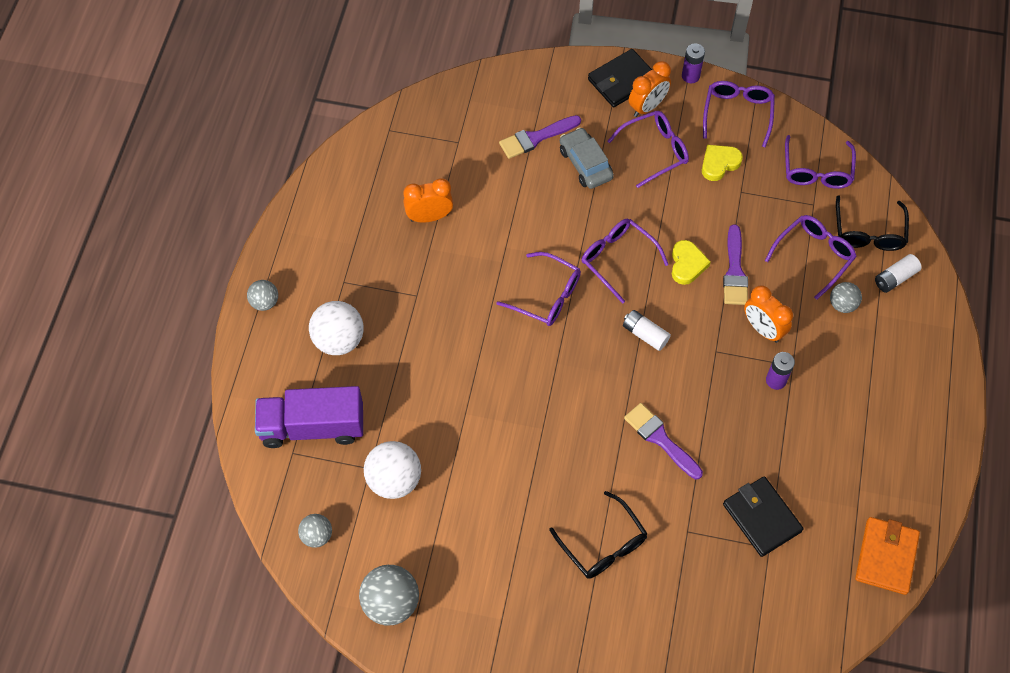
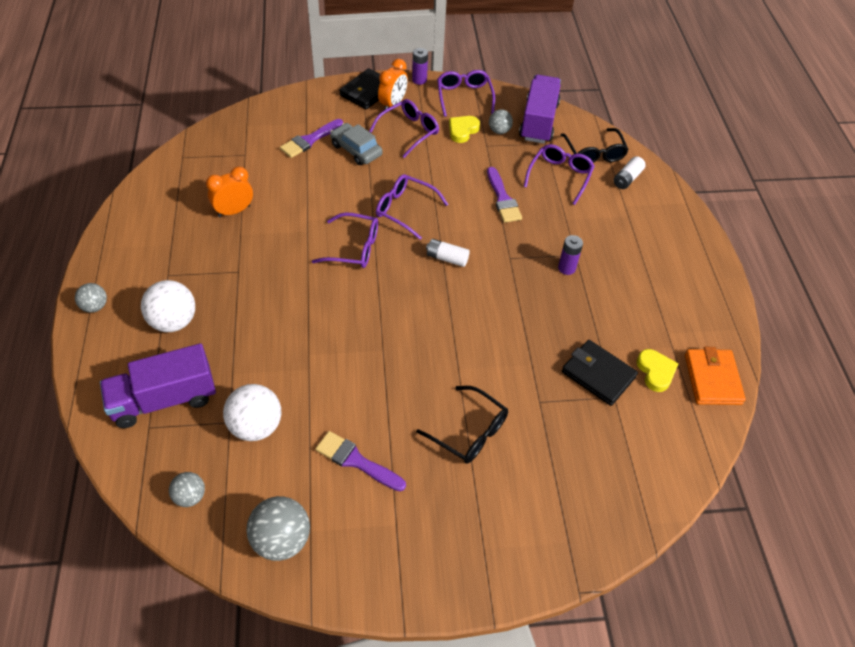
camera: 20 degrees left, 10 degrees down
purple brush [624,403,703,479] -> purple brush moved to [315,431,406,491]
yellow heart [672,240,711,285] -> yellow heart moved to [636,349,679,392]
orange clock [744,285,793,343] -> none
purple glasses [785,135,856,189] -> purple truck [519,75,561,144]
grey ball [830,282,862,313] -> grey ball moved to [489,109,513,134]

